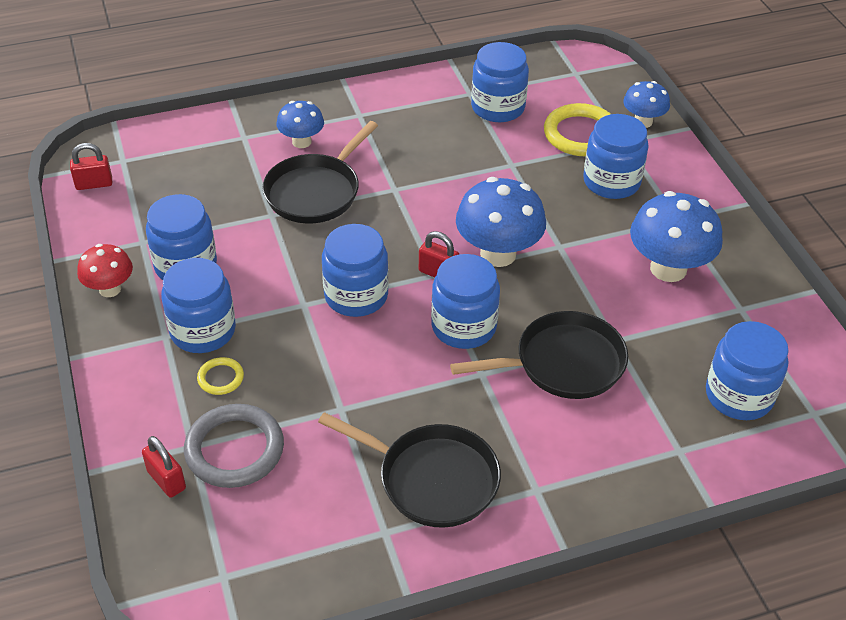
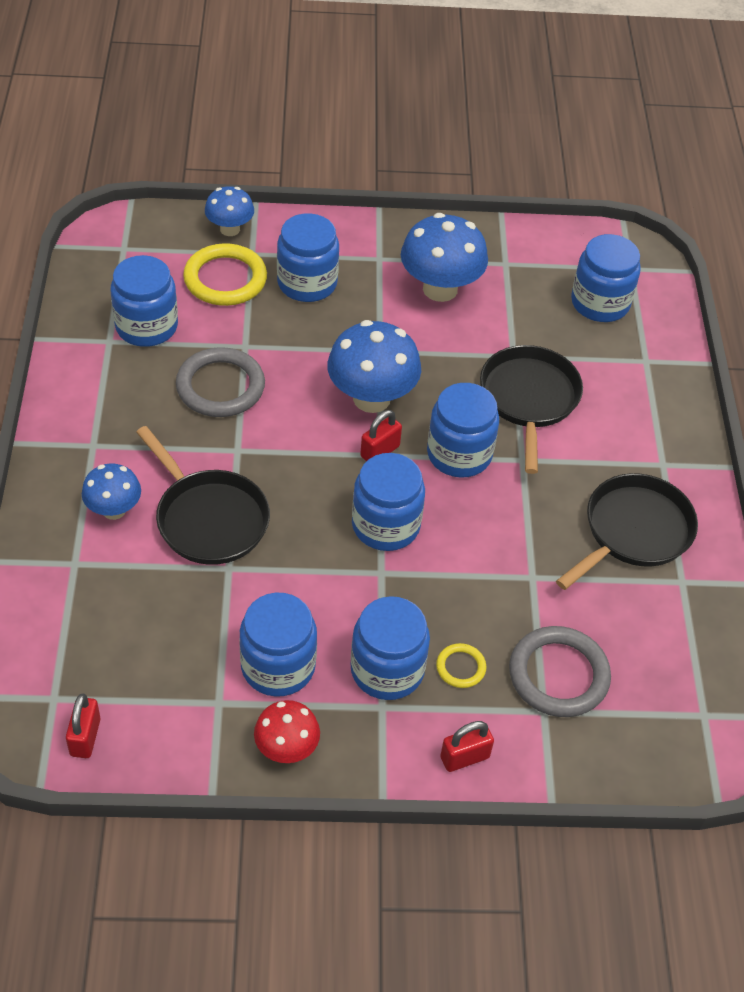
camera: 75 degrees left, 5 degrees up
red padlock [142,436,186,498] -> red padlock moved to [440,721,494,772]
none -> grey ring [176,347,265,417]

